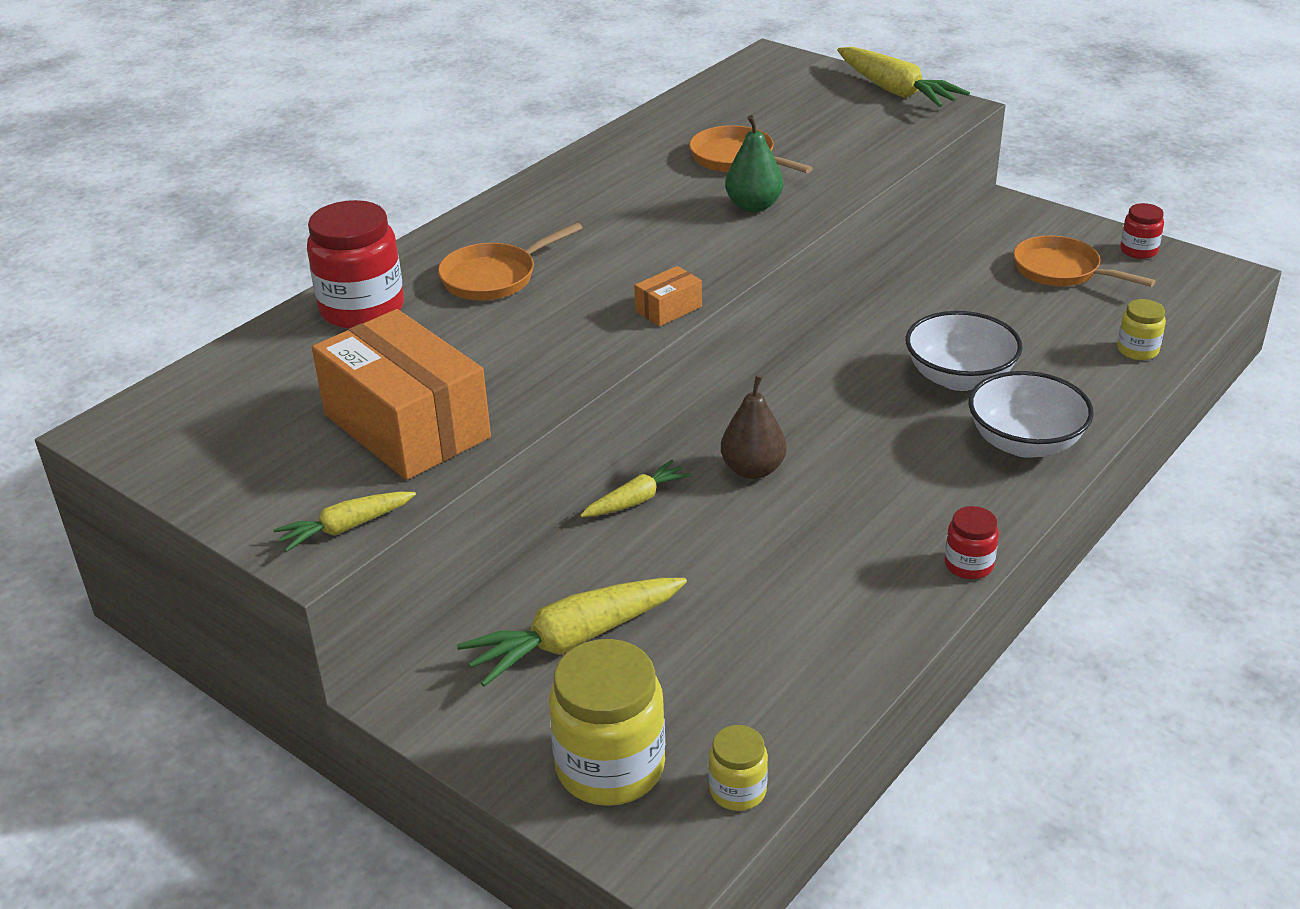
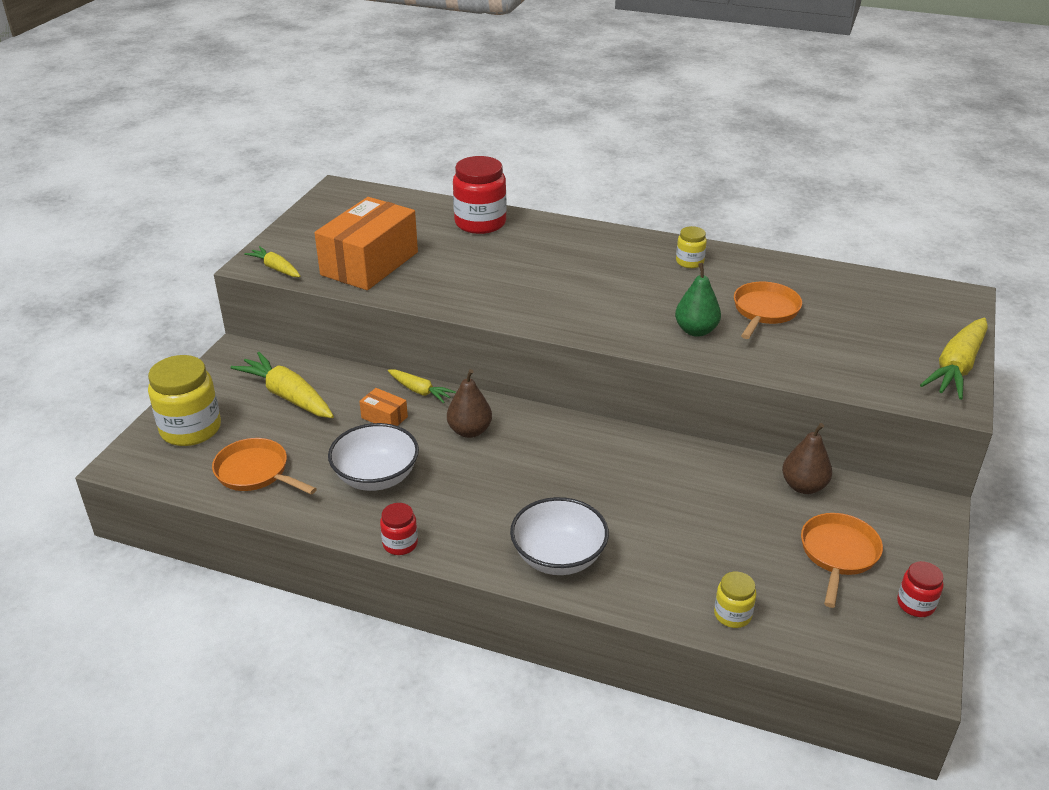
camera: 70 degrees right, 0 degrees up
orange pan [438,223,582,300] -> orange pan moved to [212,438,317,494]
orange box [634,266,702,326] -> orange box moved to [359,388,408,426]
yellow jar [709,725,768,811] -> yellow jar moved to [676,226,707,268]
white bowl [906,311,1023,391] -> white bowl moved to [328,423,419,491]
none -> brown pear [782,423,832,494]

